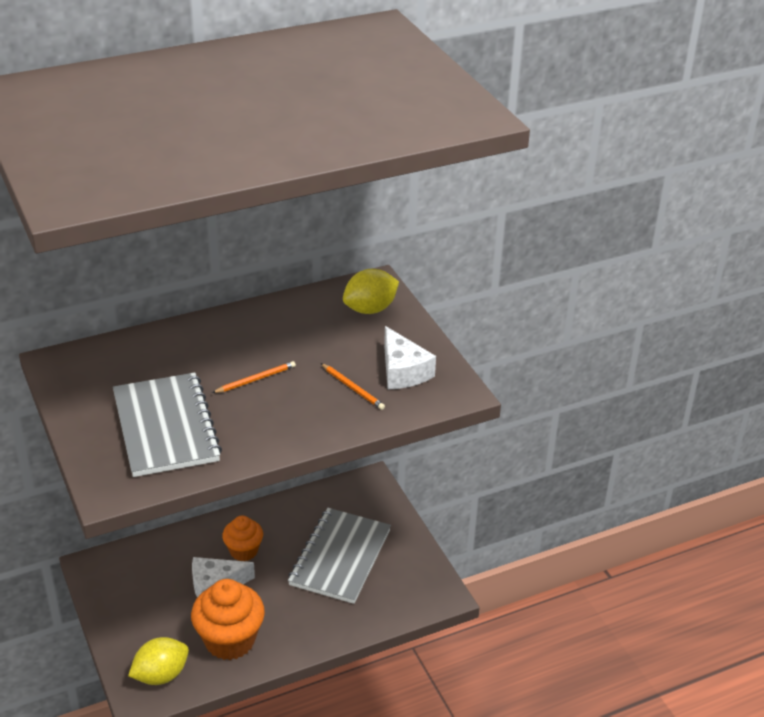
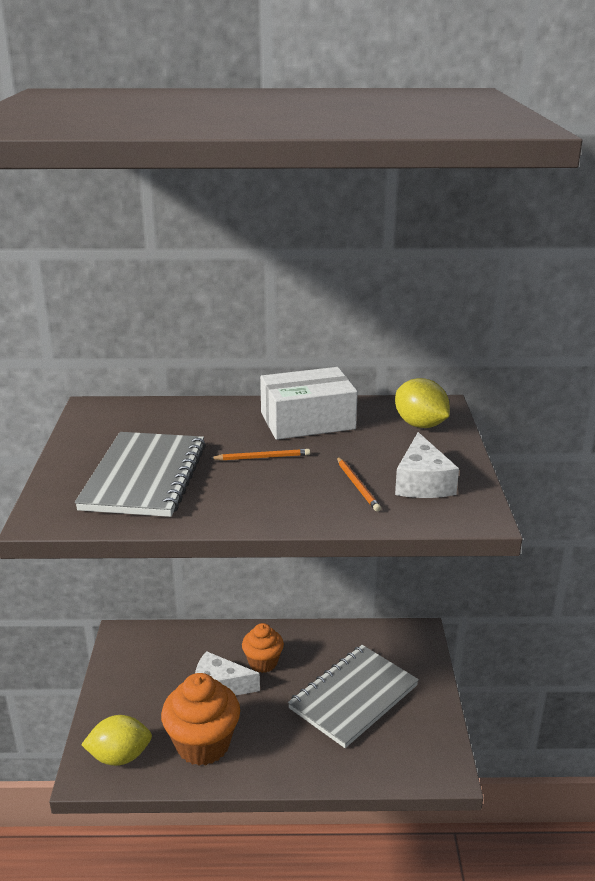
camera: 25 degrees right, 10 degrees down
yellow lemon [343,269,399,314] -> yellow lemon turned 60 degrees clockwise [395,378,450,428]
none -> white box [260,367,358,440]

